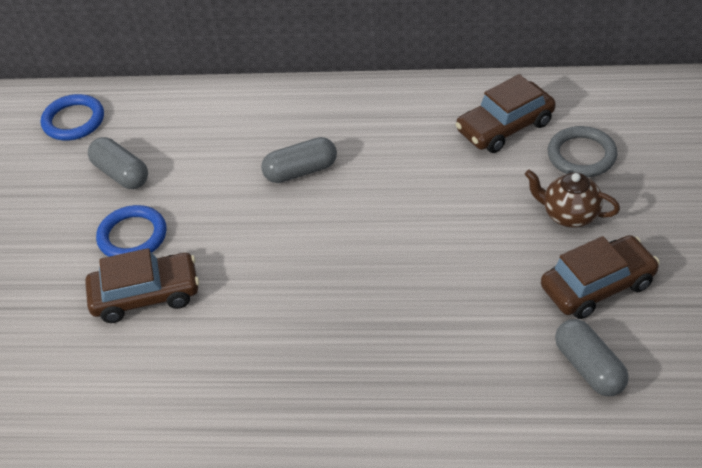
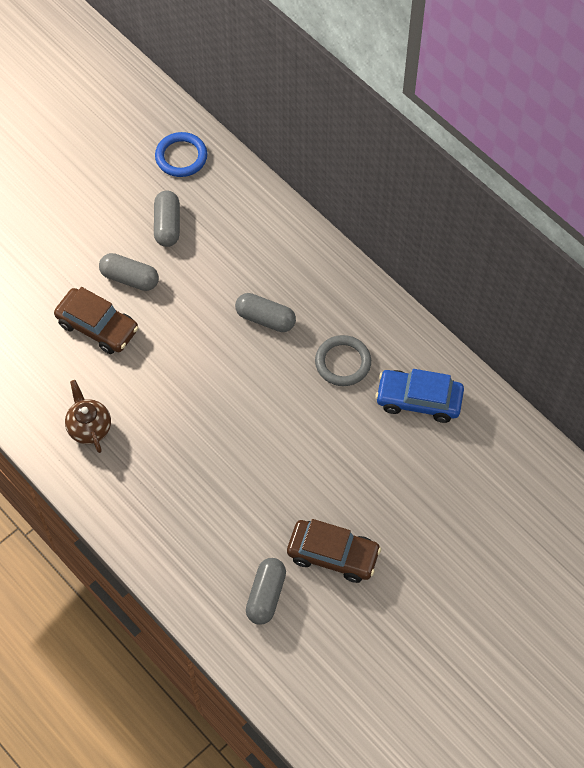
camera: 40 degrees right, 15 degrees up
blue ring [96,205,166,257] -> grey capsule [99,253,159,291]
brown car [455,74,556,153] -> blue car [375,369,464,423]
brown teapot [525,170,620,228] -> brown teapot moved to [65,380,111,453]
grey ring [548,126,618,177] -> grey ring moved to [315,335,371,386]

